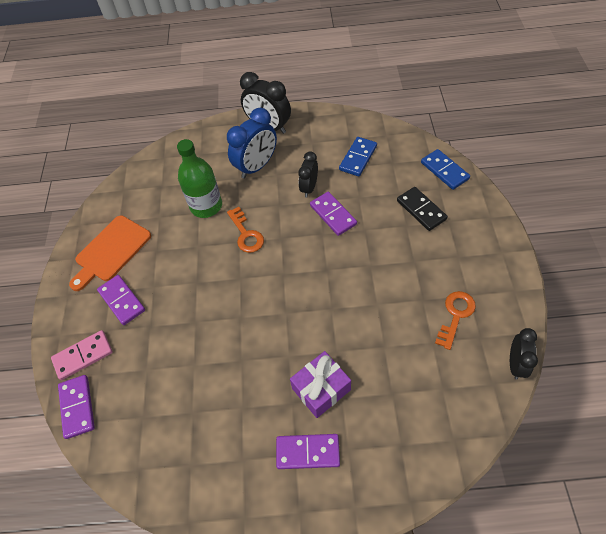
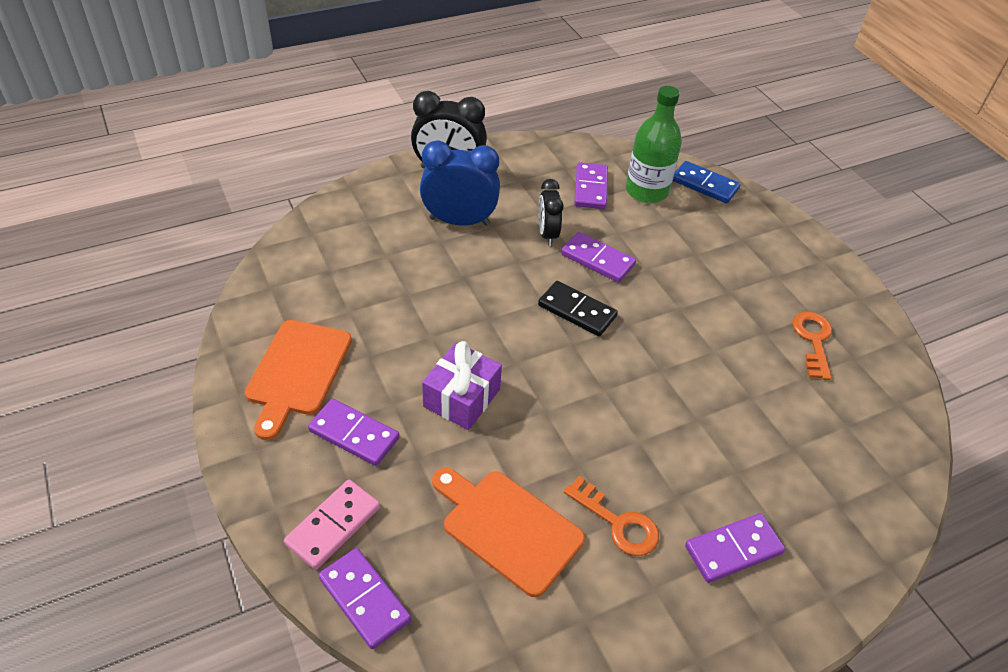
camera: 30 degrees left, 10 degrees down
green bottle [177,139,222,218] -> green bottle moved to [626,86,682,203]
blue clock [227,108,277,179] -> blue clock turned 105 degrees counterclockwise [420,141,500,226]
orange key [227,207,264,253] -> orange key moved to [564,476,659,556]
purple gift [290,351,351,418] -> purple gift moved to [422,341,502,430]
blue domino [339,137,377,176] -> purple domino [574,162,608,209]
black domino [397,187,448,231] -> black domino moved to [538,281,618,336]
black clock [510,328,538,380] -> none
none -> orange cutting board [432,468,585,597]

